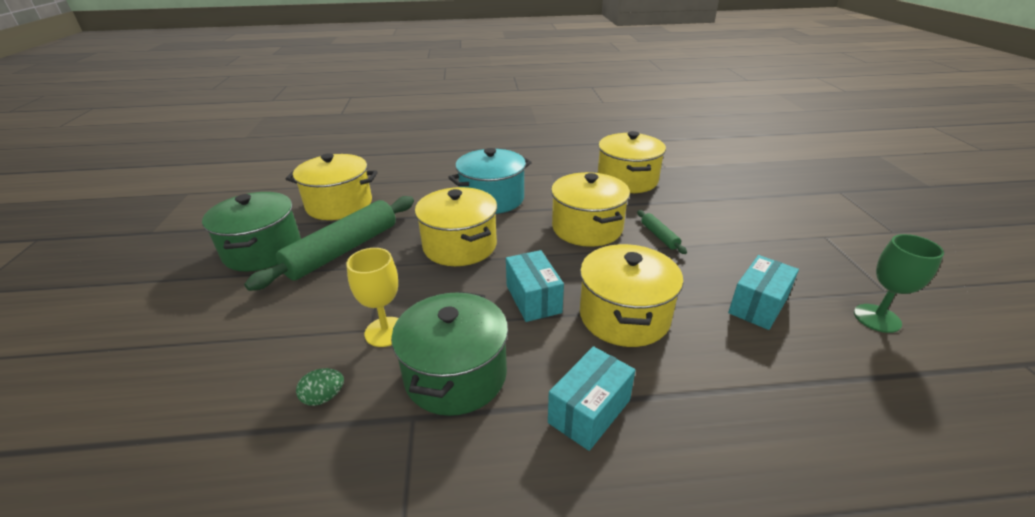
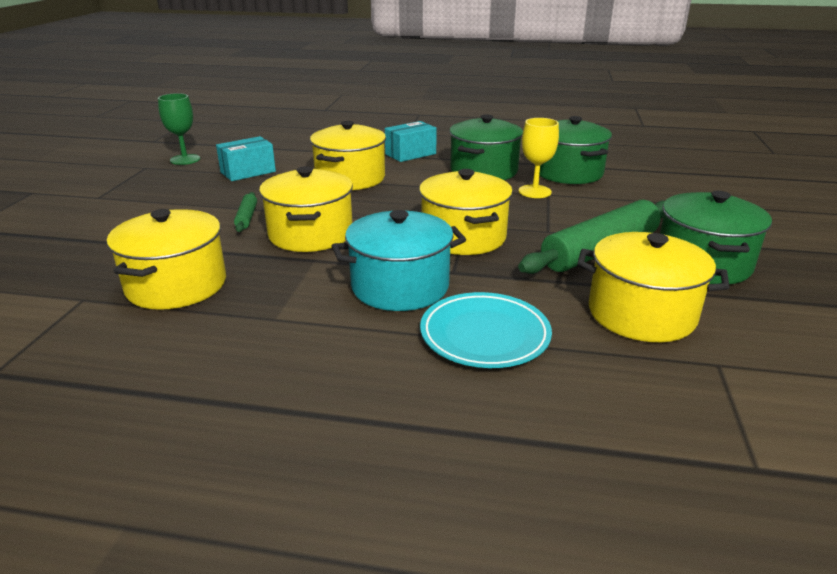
camera: 165 degrees left, 5 degrees down
green egg [296,368,344,406] -> green pot [539,116,612,184]
turquoise box [506,250,564,322] -> none
none -> turquoise plate [420,292,552,368]

